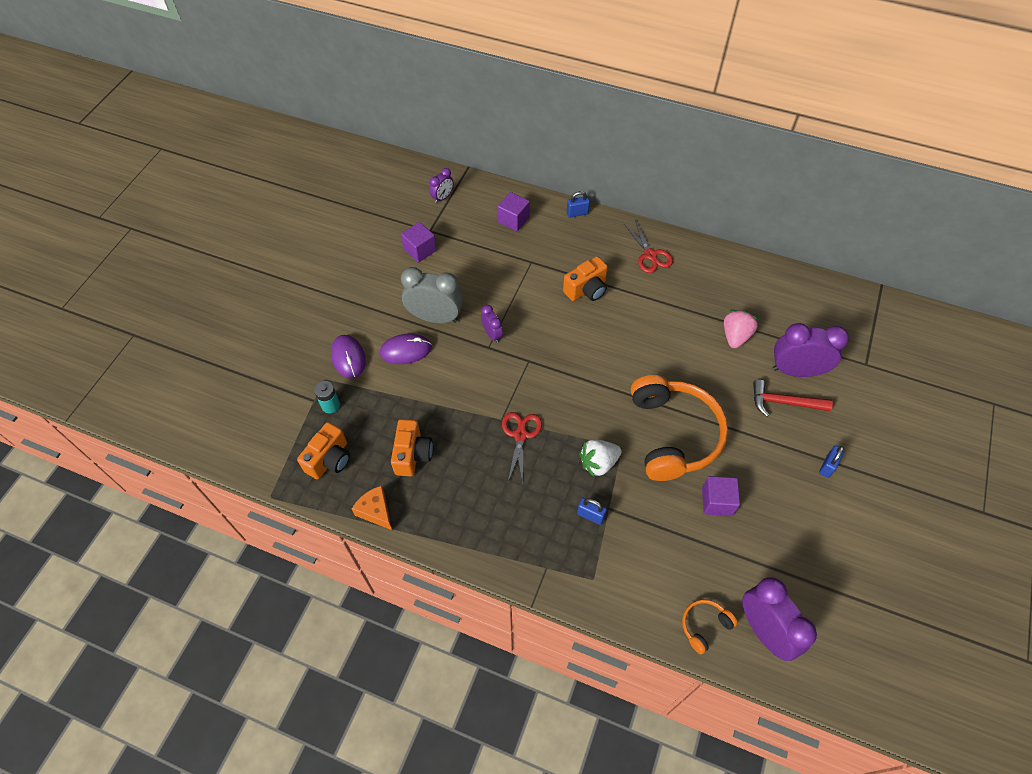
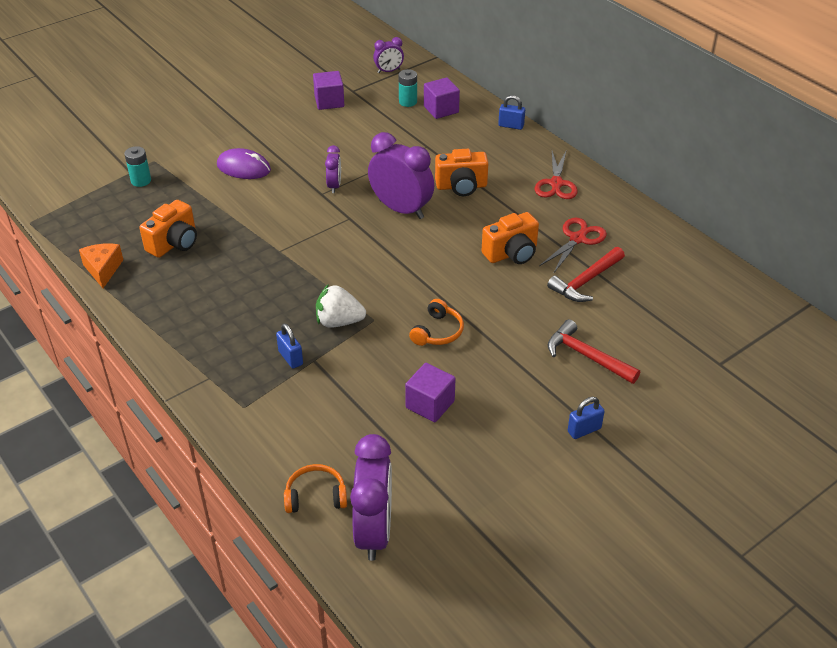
camera: 30 degrees right, 15 degrees down
orange camera [297,422,350,479] -> orange camera moved to [481,212,539,264]
purple mouse [331,335,366,379] -> none
grey clock [401,267,463,323] -> none
red scissors [502,412,542,484] -> red scissors moved to [539,218,607,273]
orange headphones [631,375,728,481] -> orange headphones [409,299,464,346], size x0.43
pink strawberry [724,310,758,348] -> red hammer [547,247,625,302]
purple clock [773,323,849,377] -> purple clock moved to [368,132,434,219]
none -> turquoise battery [399,69,417,107]

